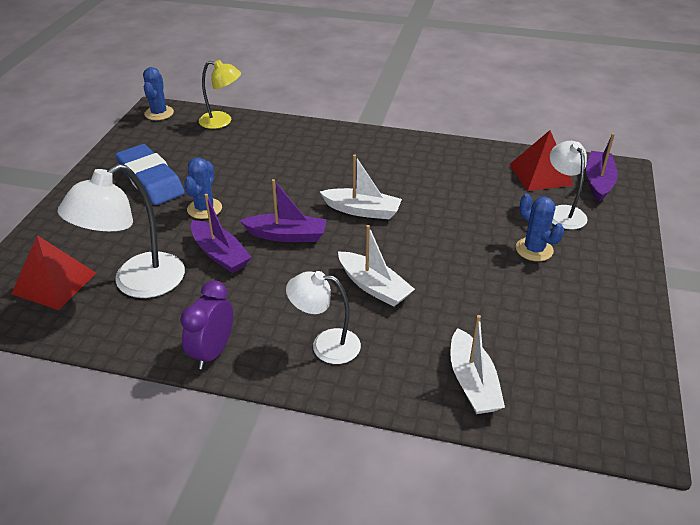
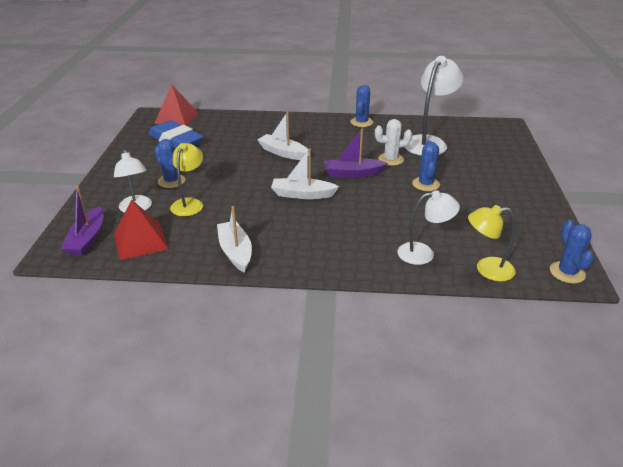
camera: 170 degrees right, 5 degrees down
red pyramid [11,235,96,310] -> red pyramid moved to [154,85,198,126]
blue eraser [116,144,185,205] -> blue eraser moved to [148,120,204,149]
purple clock [180,280,233,369] -> blue cactus [350,85,373,127]
purple boat [191,194,252,273] -> white cactus [375,119,412,166]
white lamp [286,271,361,364] -> white lamp moved to [397,190,460,265]
white boat [450,315,505,414] -> white boat moved to [217,206,252,273]
none -> yellow lamp [170,143,203,216]

